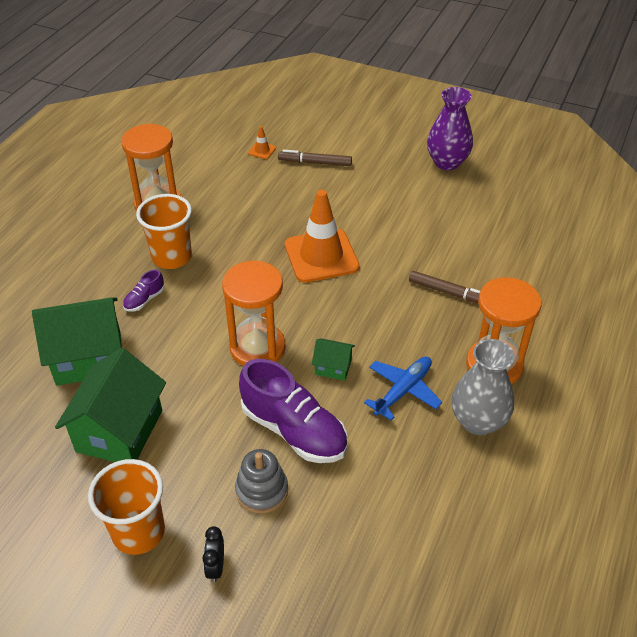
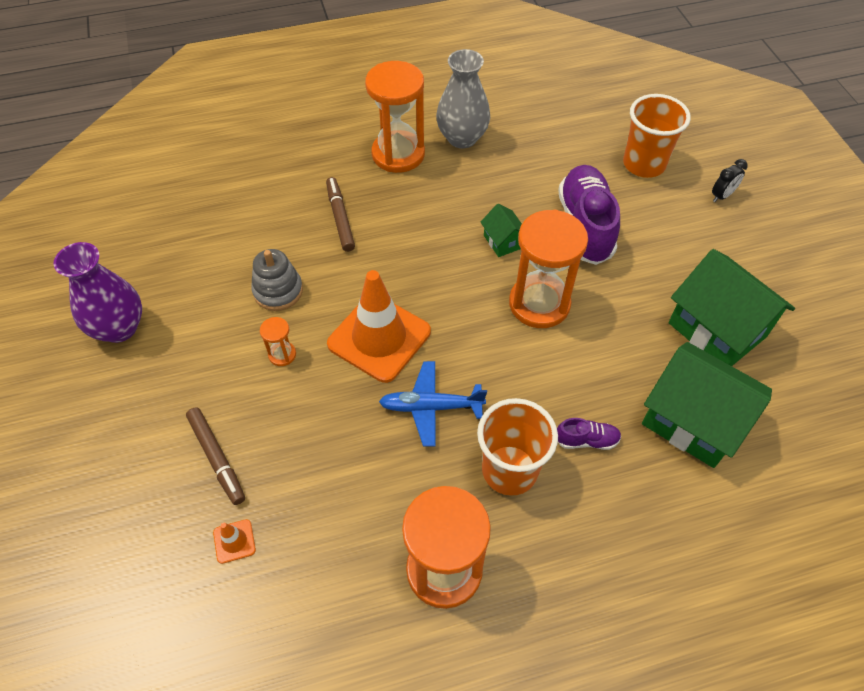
camera: 130 degrees left, 10 degrees up
green house [55,348,166,462] -> green house turned 75 degrees clockwise [669,249,795,366]
orange cup [88,459,165,555] -> orange cup moved to [623,94,691,178]
grey stacking toy [235,449,288,514] -> grey stacking toy moved to [251,249,303,311]
blue plane [364,357,442,421] -> blue plane moved to [379,361,487,446]
none -> orange hourglass [260,317,296,366]

